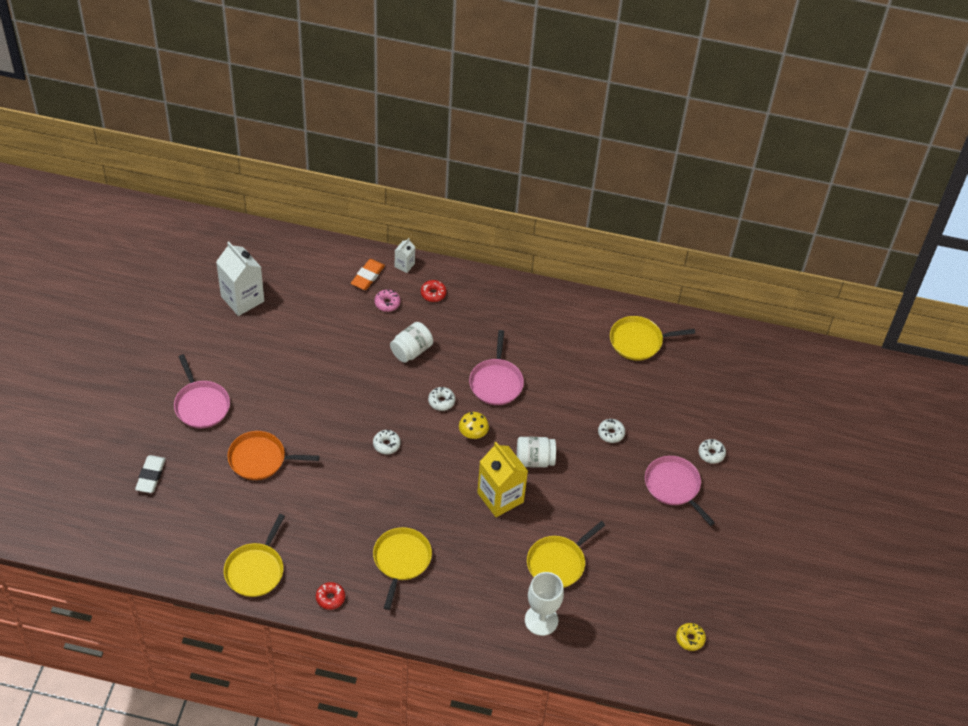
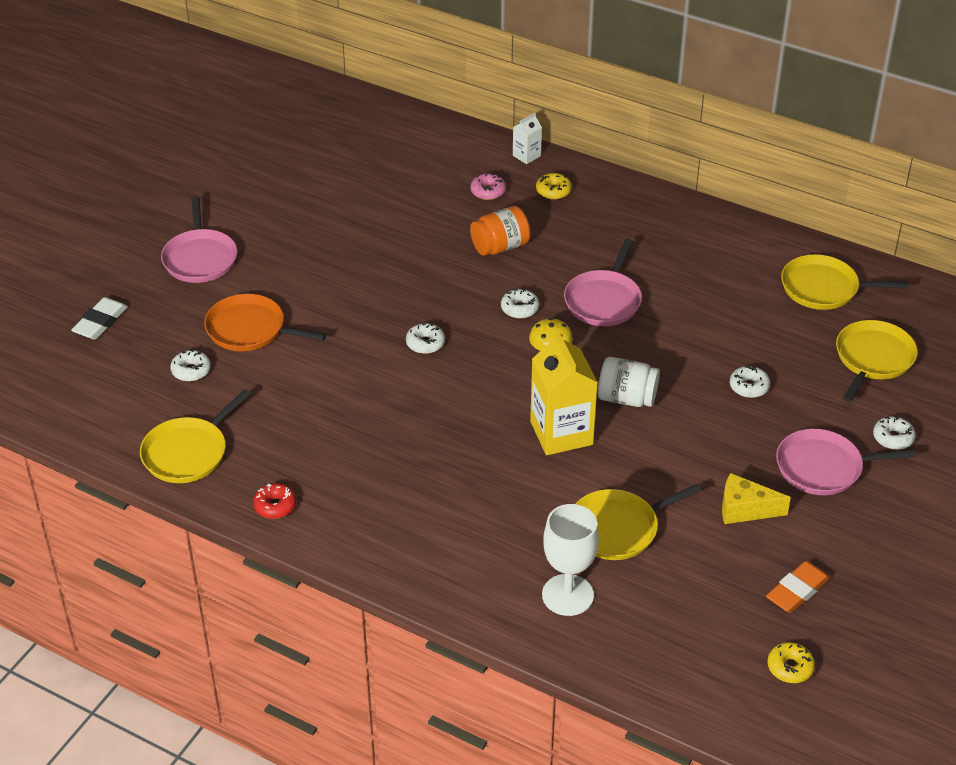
camera: 20 degrees right, 10 degrees down
white carton [216,241,264,316] -> none
orange eraser [351,259,385,290] -> orange eraser moved to [766,561,830,613]
yellow pan [373,527,432,610] -> yellow pan moved to [836,320,918,402]
white jar [390,322,433,363] -> orange jar [470,206,530,256]
red donut [421,280,446,302] -> yellow donut [536,173,572,200]
pink pan [645,456,715,526] -> pink pan turned 75 degrees counterclockwise [776,429,916,495]
none -> white donut [170,349,211,382]
none -> yellow cheese [722,473,791,524]

